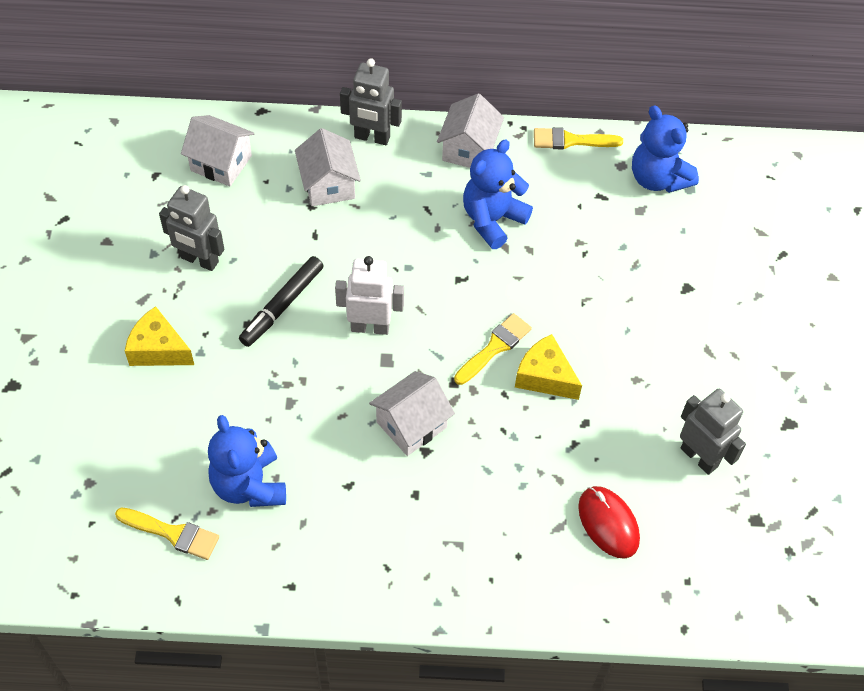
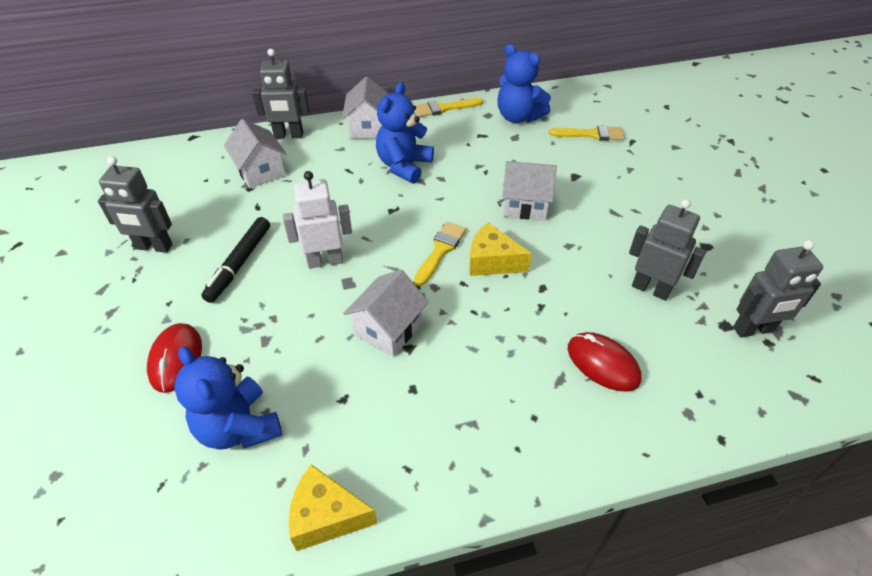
camera: 15 degrees left, 10 degrees down
yellow brush [115,508,219,560] -> yellow brush moved to [549,125,624,141]
yellow cheese [125,306,194,366] -> yellow cheese moved to [289,464,378,551]
white house [181,115,255,186] -> white house moved to [502,161,557,220]
none -> red mouse [147,323,202,393]
none -> grey robot [733,240,823,338]

